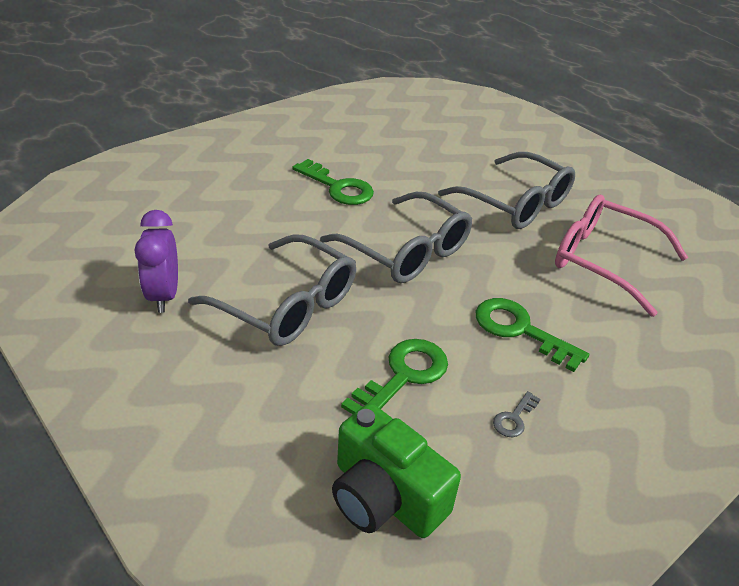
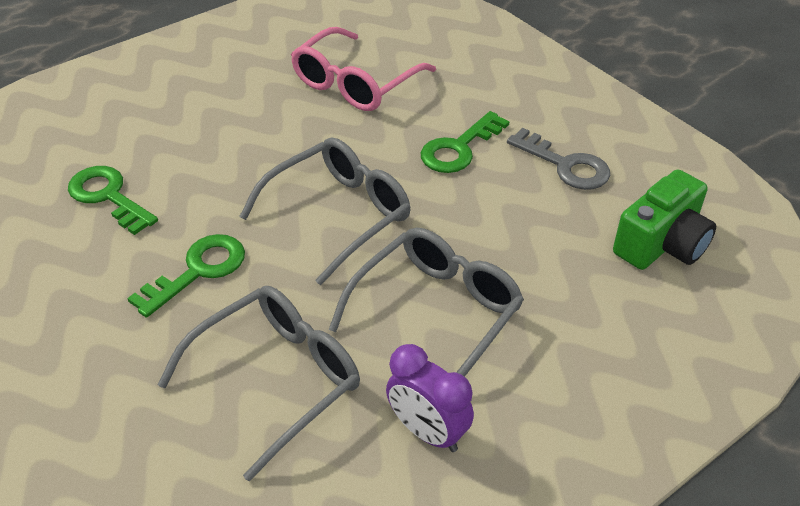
camera: 85 degrees left, 5 degrees up
purple clock [135,210,178,313] -> purple clock turned 45 degrees clockwise [386,344,474,452]
green key [341,339,448,414] -> green key moved to [68,166,158,235]
grey glasses [438,152,575,229] -> grey glasses moved to [157,286,360,482]
grey key [493,391,541,437] -> grey key [507,128,610,190], size x2.05

